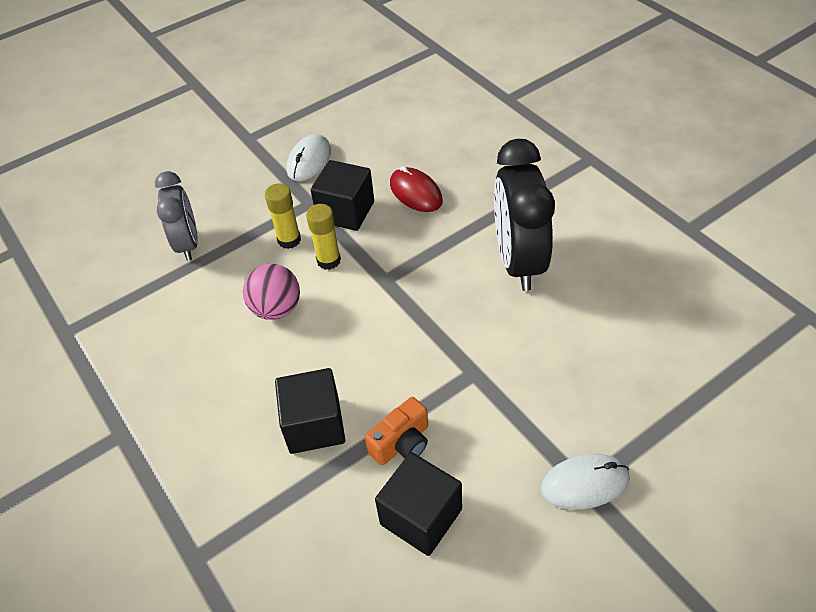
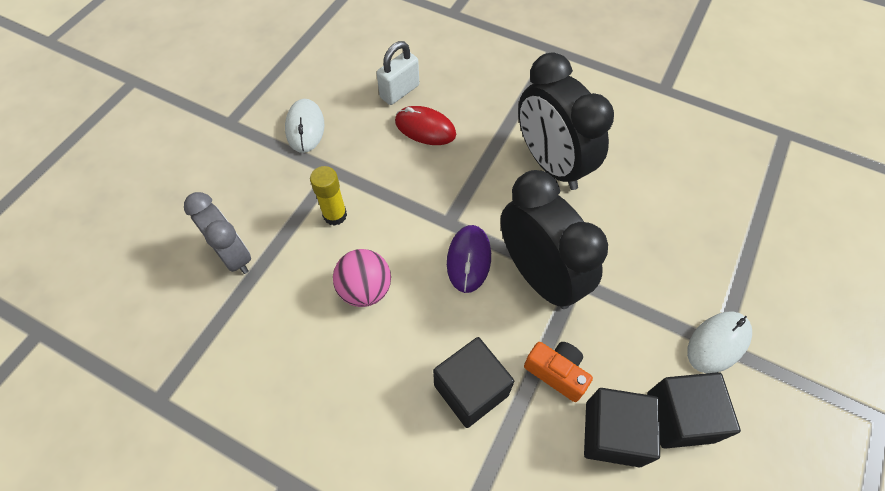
camera: 30 degrees left, 10 degrees up
yellow glue stick [306,204,341,270] -> none
black cube [311,160,374,231] -> black cube moved to [647,372,741,449]
orange camera [365,397,428,465] -> orange camera turned 75 degrees counterclockwise [524,342,593,402]
none -> white padlock [377,41,419,105]
none -> purple mouse [447,225,491,293]
none -> black clock [500,170,608,309]

